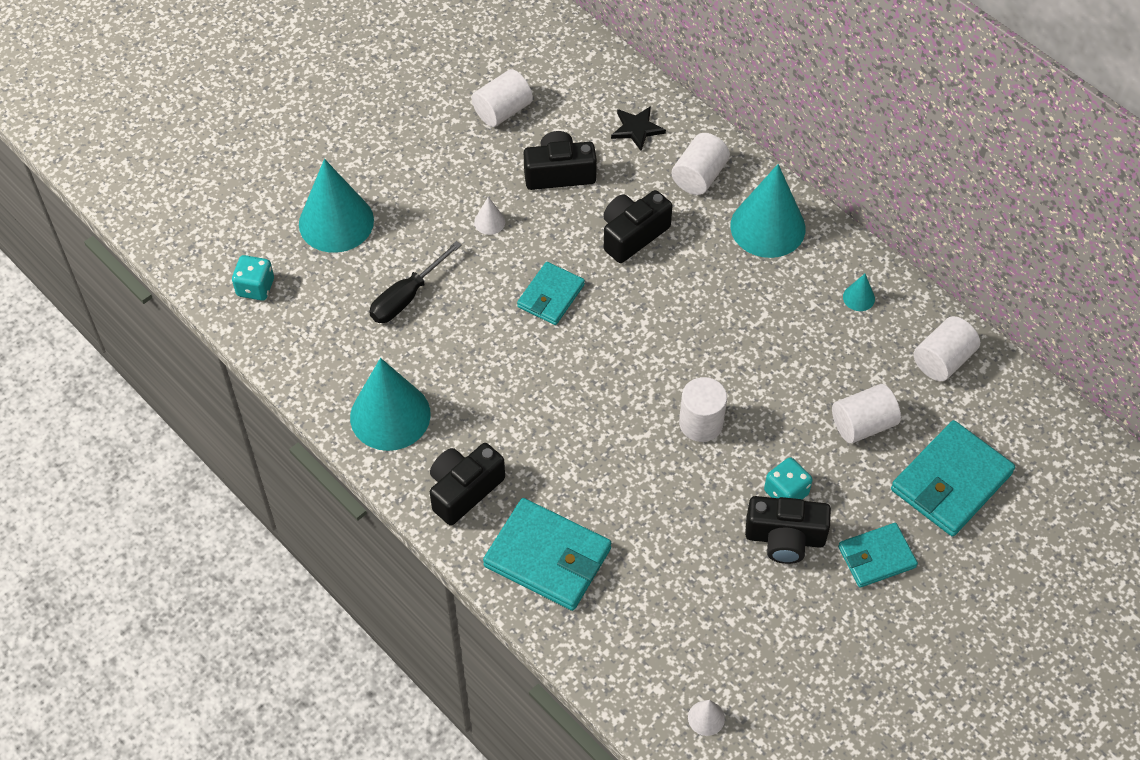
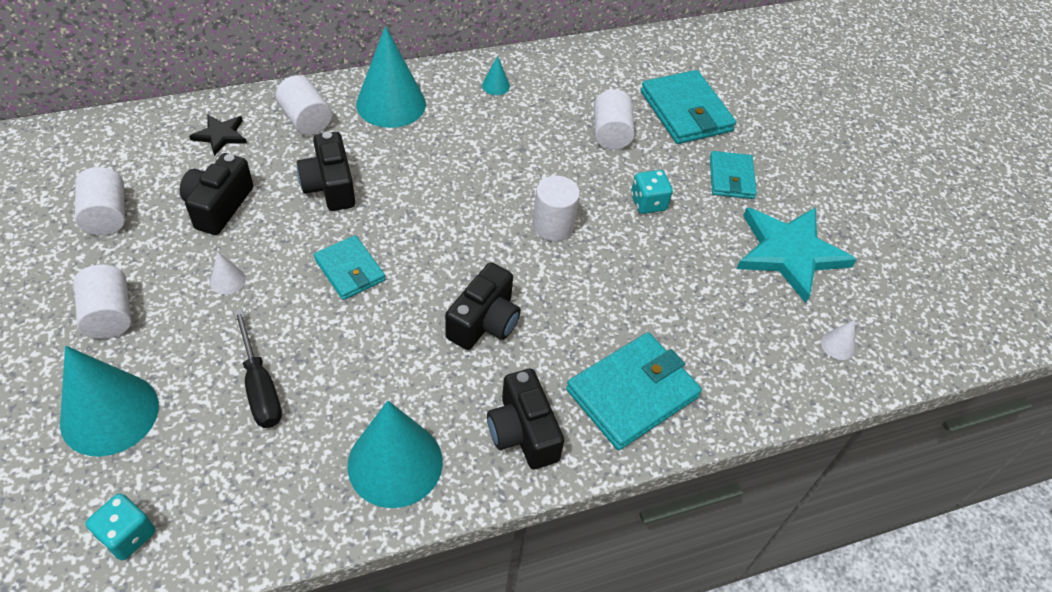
camera: 70 degrees left, 5 degrees down
black camera [745,496,831,564] -> black camera moved to [445,262,521,350]
white cylinder [914,316,980,381] -> white cylinder moved to [73,265,132,339]
none -> turquoise star [736,207,857,303]

